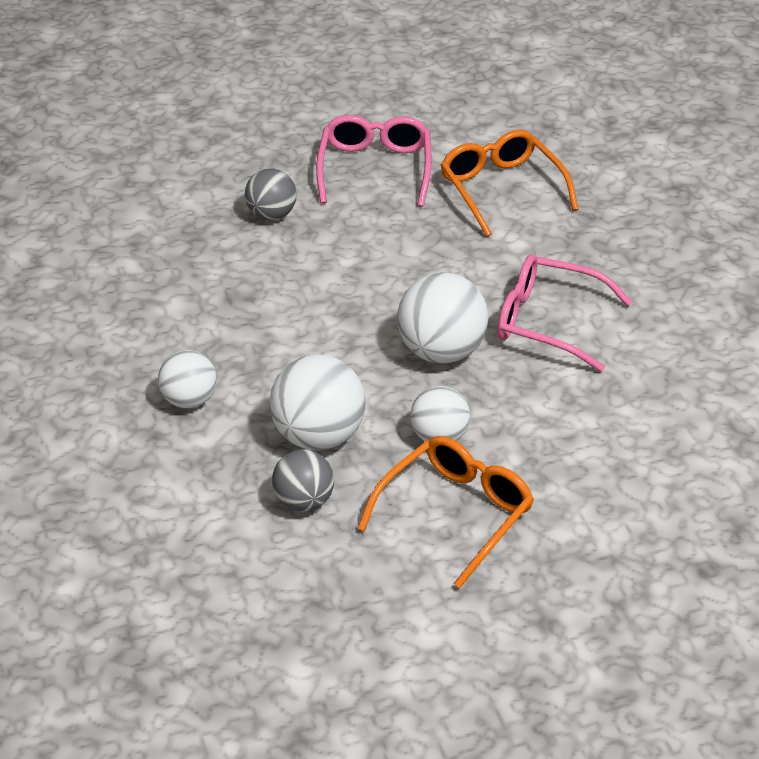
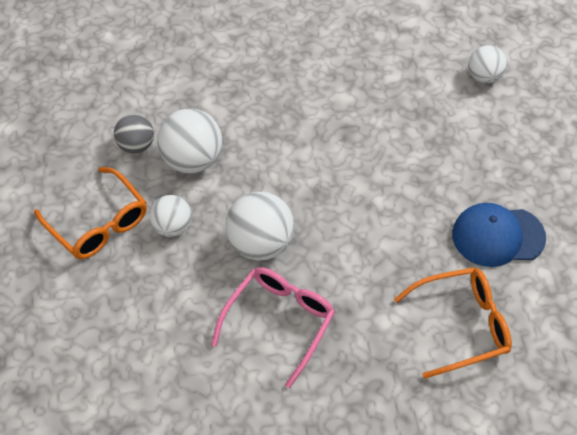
camera: 100 degrees right, 15 degrees up
white ball [158,350,217,408] -> white ball moved to [468,45,507,83]
grey ball [245,168,297,220] -> none
pink glasses [316,115,432,207] -> blue cap [452,203,546,267]

